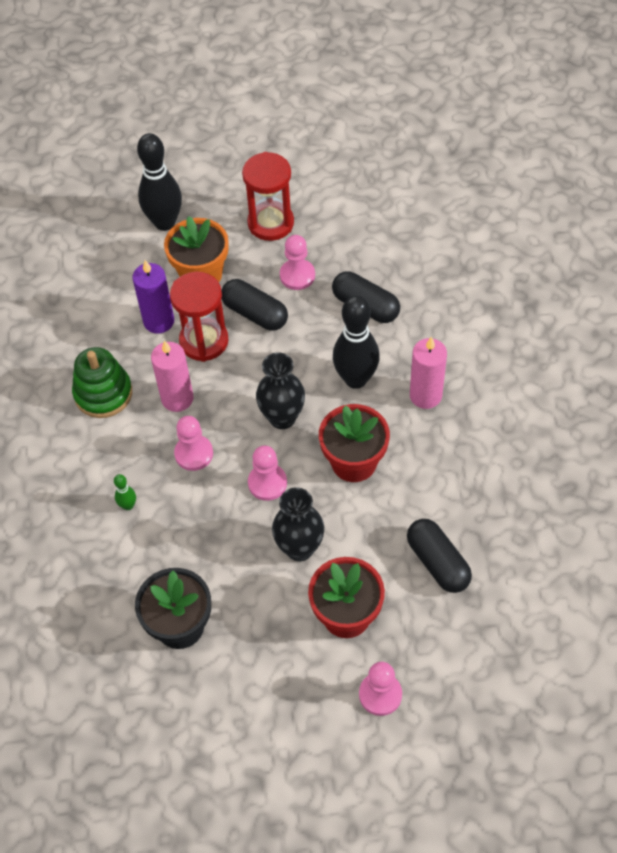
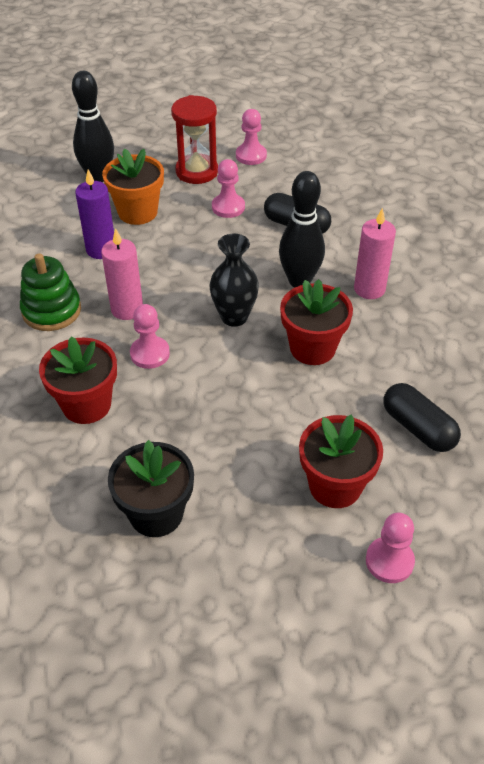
camera: 10 degrees left, 10 degrees down
green bowling pin [114,474,136,510] -> red flower pot [39,336,117,424]
red hourglass [170,272,229,362] -> none
black capsule [221,279,288,331] -> none
pink pawn [248,446,287,501] -> pink pawn moved to [236,109,267,165]
black vase [272,487,324,561] -> none

